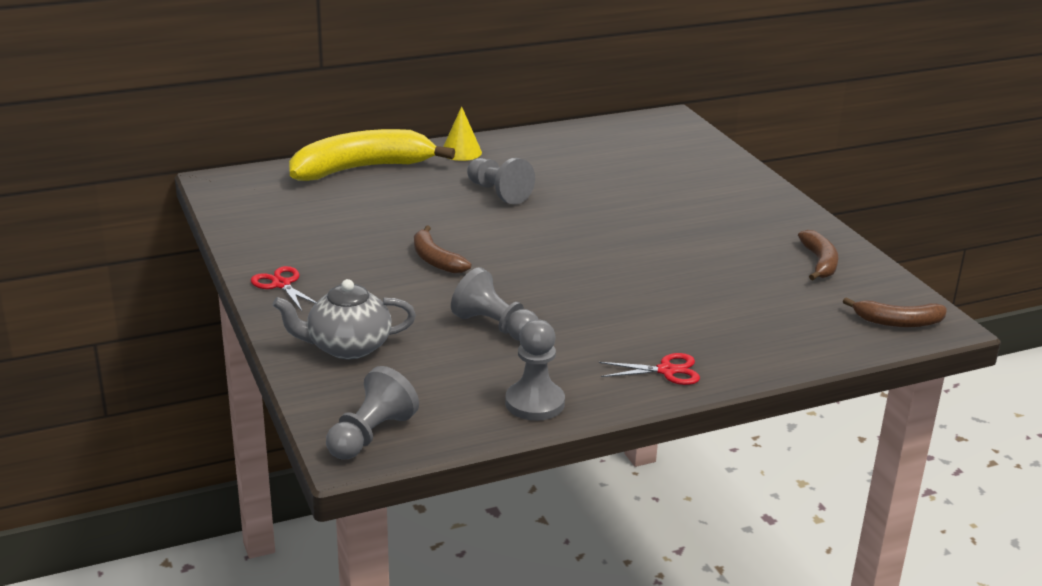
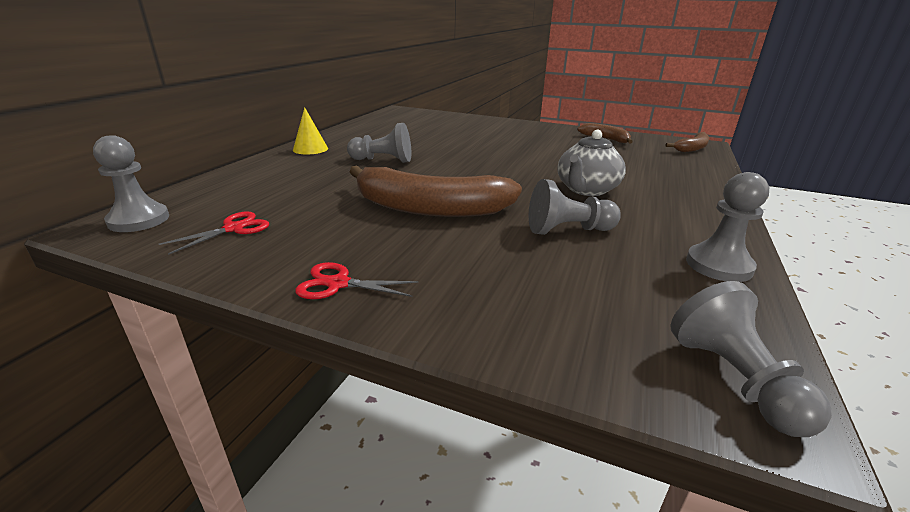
camera: 45 degrees left, 0 degrees up
grey teapot [273,279,416,359] -> grey teapot moved to [557,130,626,196]
yellow banana [289,129,455,181] -> none
brown banana [414,225,471,274] -> brown banana [349,166,522,217], size x1.98
red scissors [599,353,700,385] -> red scissors moved to [159,211,269,255]
none -> grey pawn [93,135,169,232]

